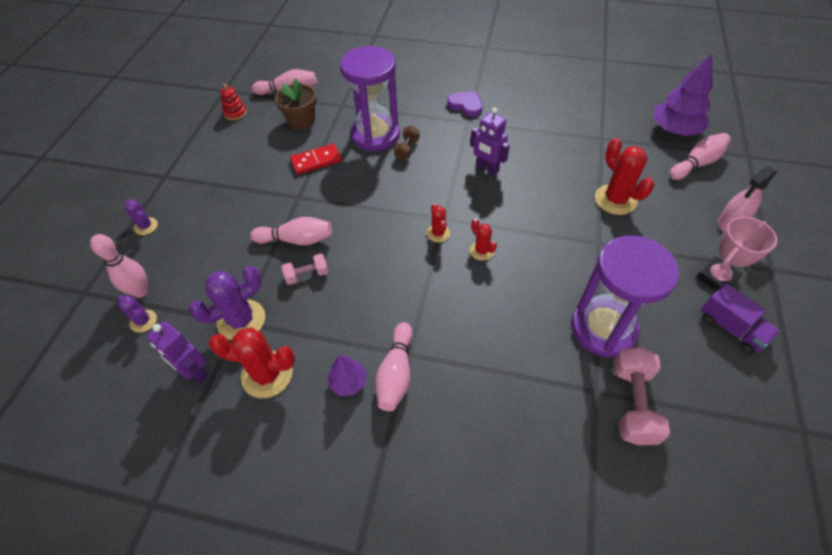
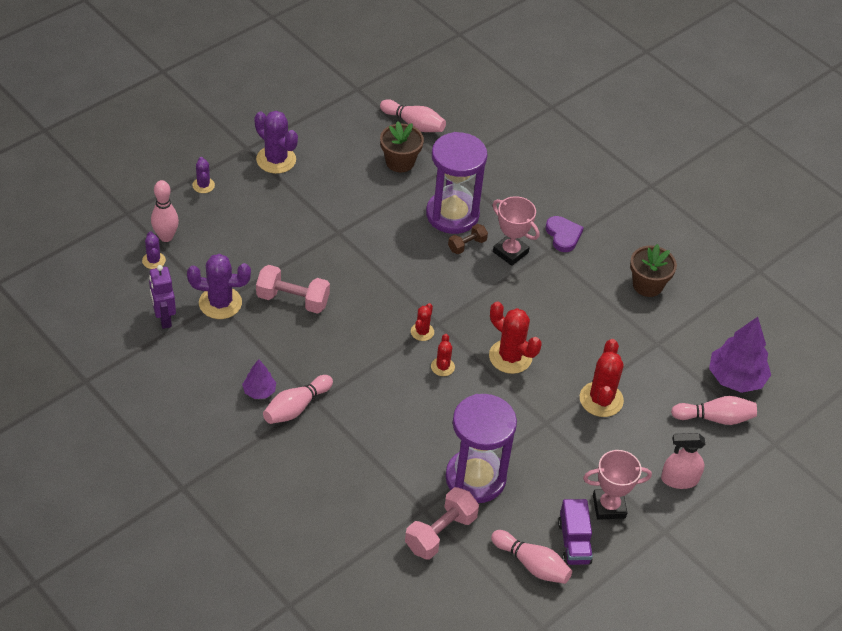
camera: 30 degrees right, 5 degrees down
red cactus [209,327,295,398] -> red cactus moved to [489,301,542,374]
red stacking toy [221,84,247,120] -> none
pink bowling pin [250,217,332,245] -> pink bowling pin moved to [491,530,572,584]
pink dumbbell [282,254,328,285] -> pink dumbbell [256,265,330,314], size x1.72
red domino [290,144,342,174] -> none
purple robot [470,108,510,175] -> none
none -> purple cactus [254,111,298,174]
none -> pink trophy [493,196,539,266]
none -> brown flower pot [630,244,677,297]

